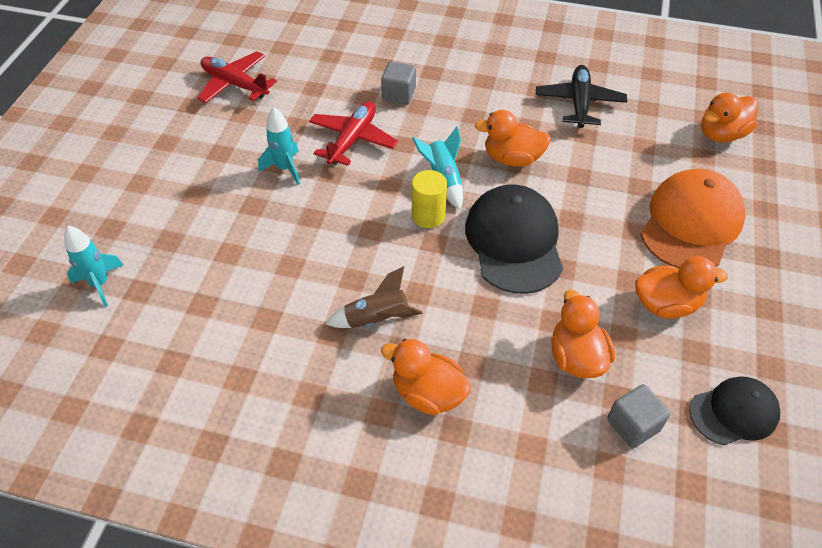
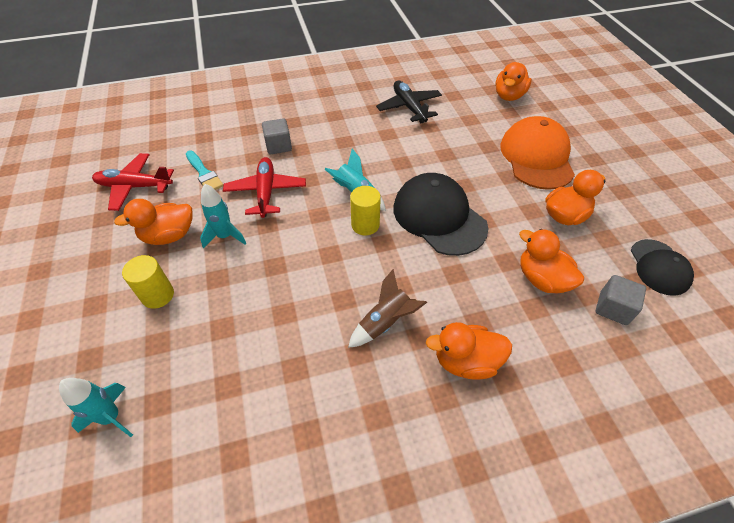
camera: 30 degrees left, 0 degrees up
orange duck [475,110,551,166] -> orange duck moved to [114,199,193,245]
black cap [689,376,780,445] -> black cap turned 135 degrees clockwise [631,239,694,296]
none -> yellow cylinder [122,255,174,309]
none -> turquoise brush [186,151,223,190]

